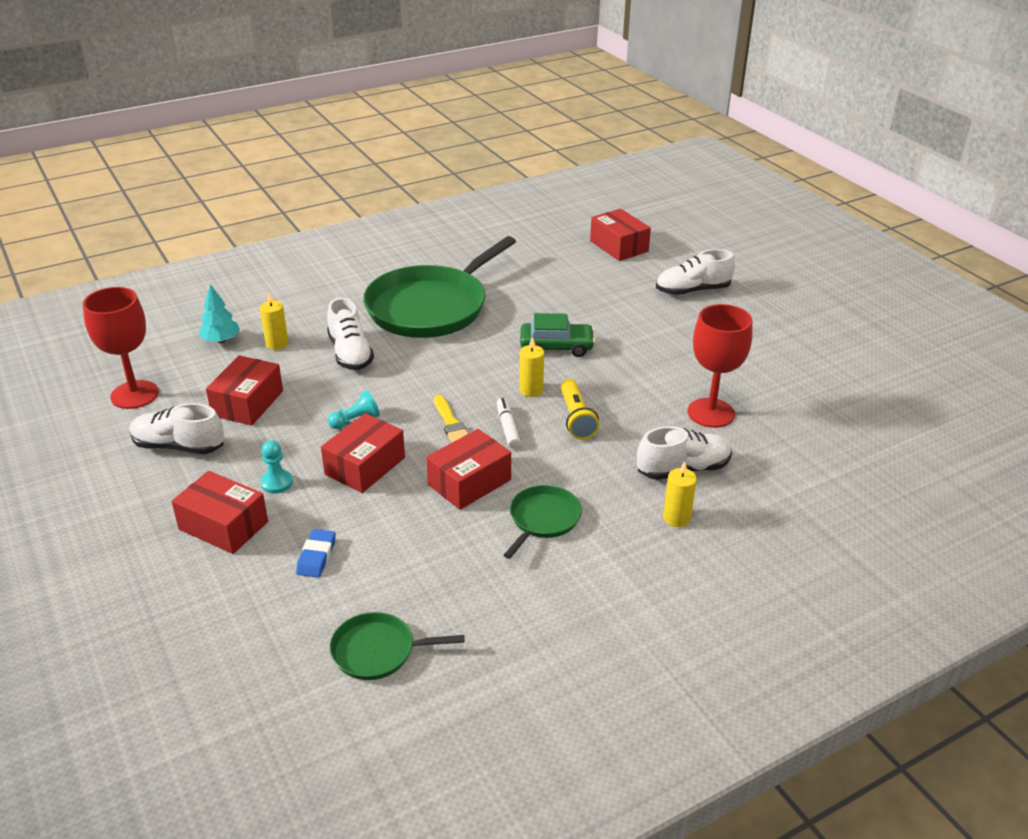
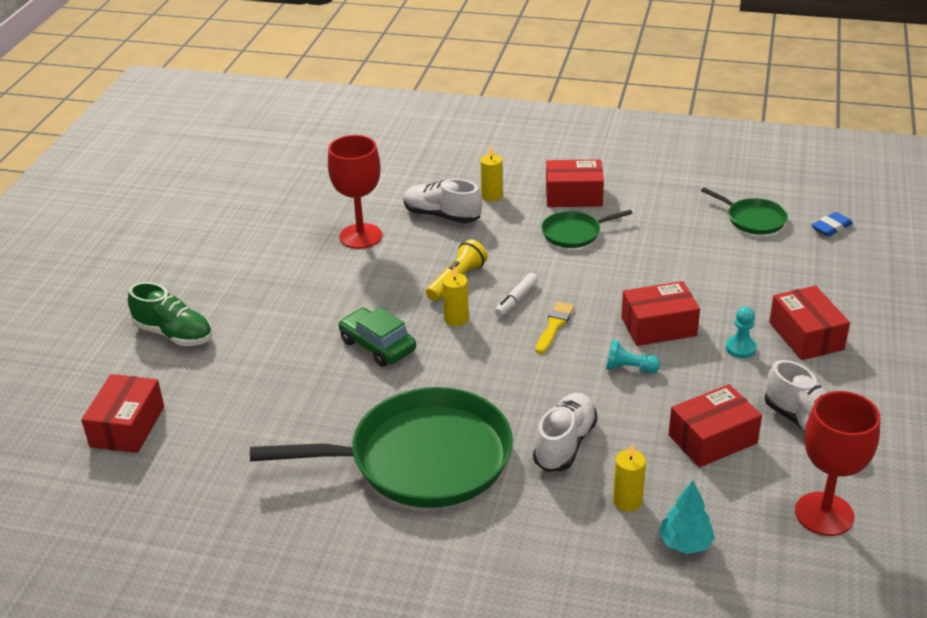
camera: 135 degrees left, 0 degrees up
blue eraser [296,529,336,578] -> blue eraser moved to [811,212,853,237]
red box [426,429,511,510] -> red box moved to [546,159,604,207]
white shoe [656,249,735,295] -> green shoe [128,282,212,346]

